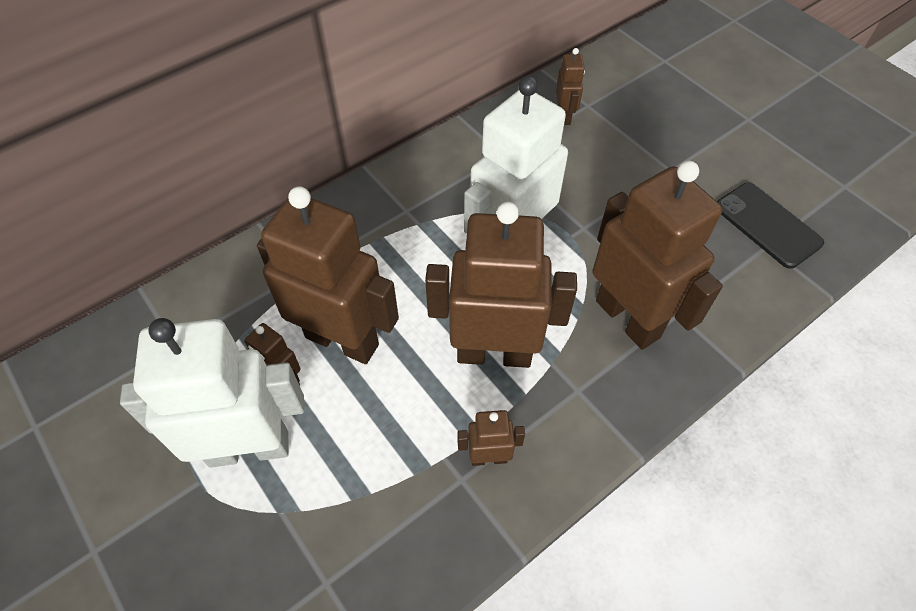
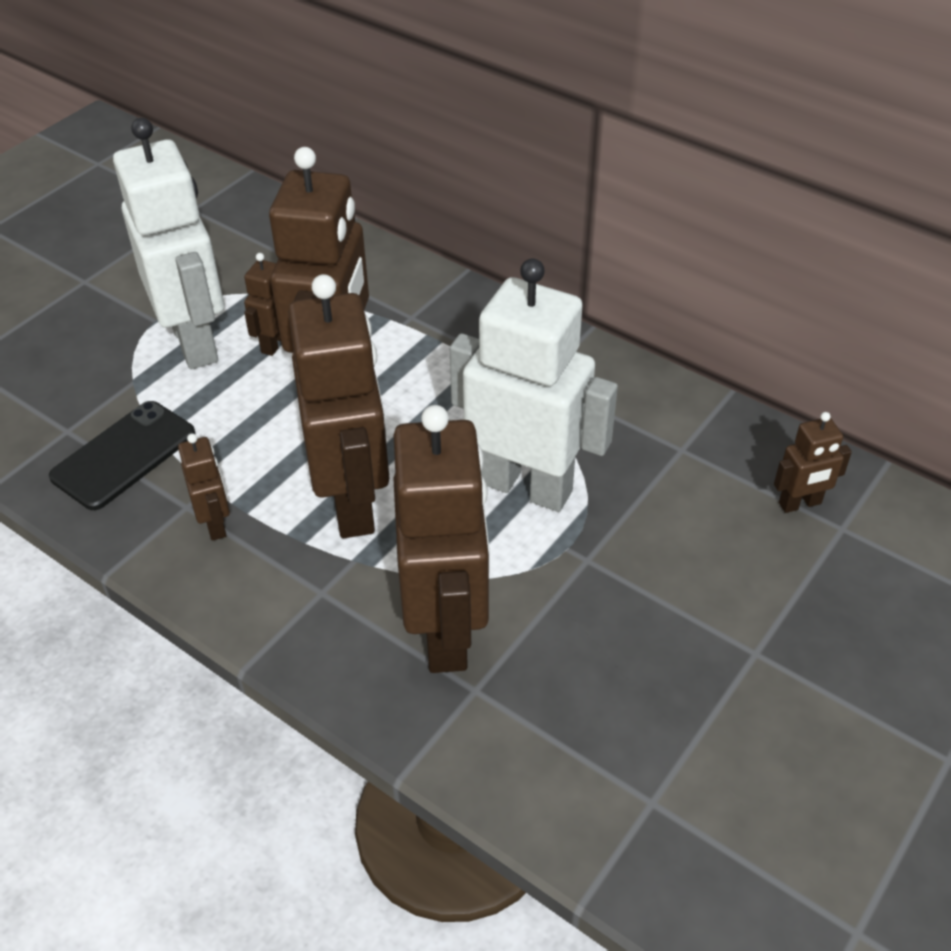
camera: 75 degrees right, 10 degrees down
brown robot [592,161,723,350] -> brown robot turned 45 degrees counterclockwise [393,405,490,673]
black phone [717,183,824,269] -> black phone moved to [49,401,196,510]

